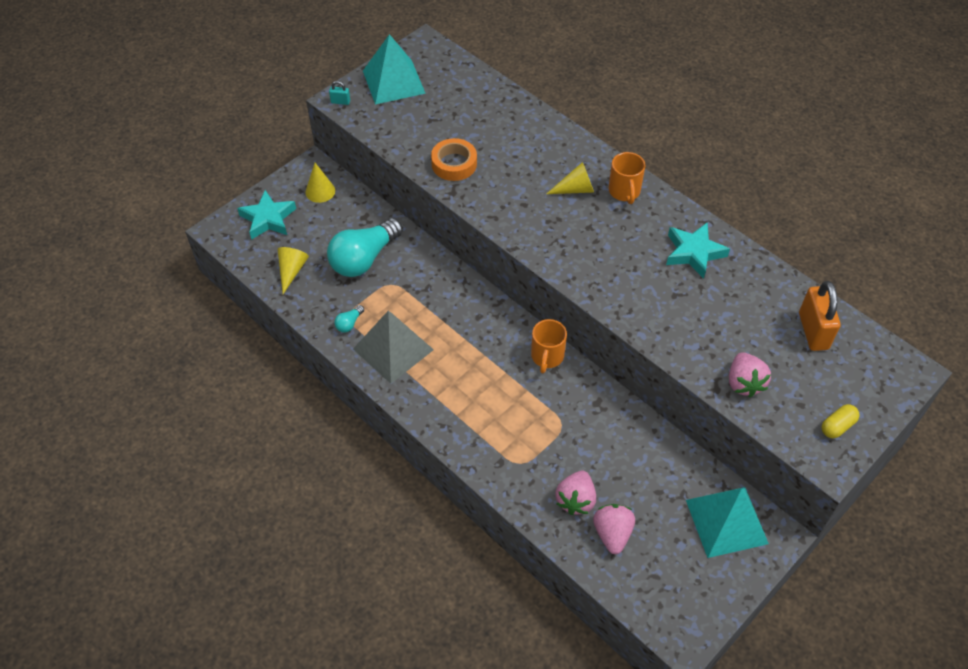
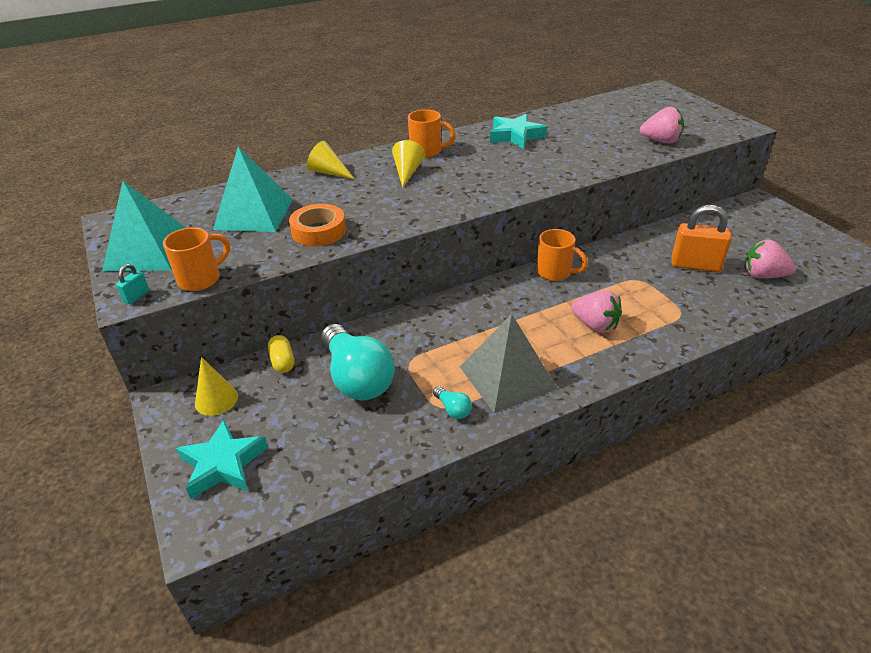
camera: 70 degrees left, 15 degrees down
yellow cone [277,247,309,294] -> yellow cone moved to [307,141,354,179]
pink strawberry [555,471,596,515] -> pink strawberry moved to [572,290,622,333]
turquoise pyramid [686,487,769,558] -> turquoise pyramid moved to [213,147,293,232]
orange padlock [799,281,841,351] -> orange padlock moved to [672,205,732,272]
yellow capsule [822,404,860,438] -> yellow capsule moved to [268,335,294,373]
none -> orange mug [163,227,230,291]

